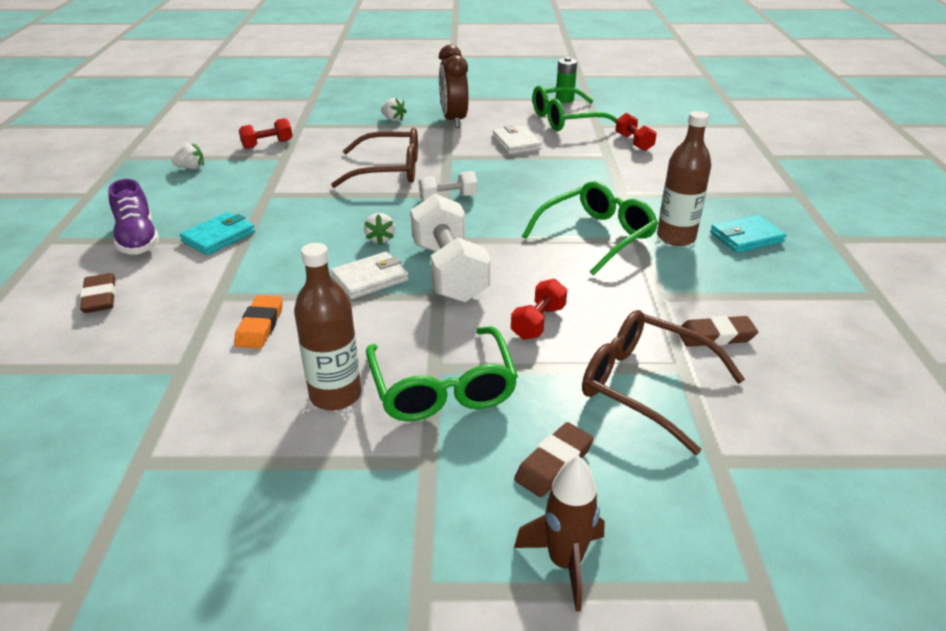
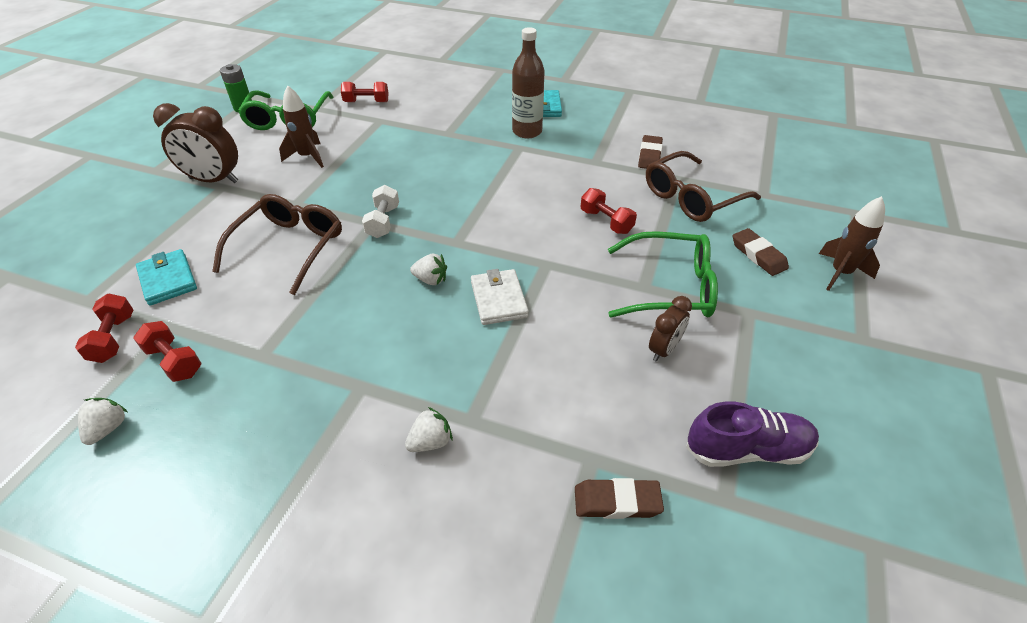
camera: 70 degrees left, 10 degrees up
brown eraser [80,273,116,313] -> brown eraser moved to [575,478,664,519]
purple shoe [108,179,159,254] -> purple shoe moved to [686,401,819,467]
turquoise wallet [180,212,255,255] -> turquoise wallet moved to [136,249,197,306]
orange eraser [234,295,283,348] -> none
brown bottle [294,243,361,411] -> brown clock [649,296,692,362]
white strawberry [381,97,407,121] -> white strawberry moved to [405,407,453,452]
white dumbbell [411,194,491,303] -> none
white wallet [493,125,542,154] -> brown rocket [279,85,324,168]
green glasses [522,181,658,275] -> none
none -> red dumbbell [133,321,202,382]

